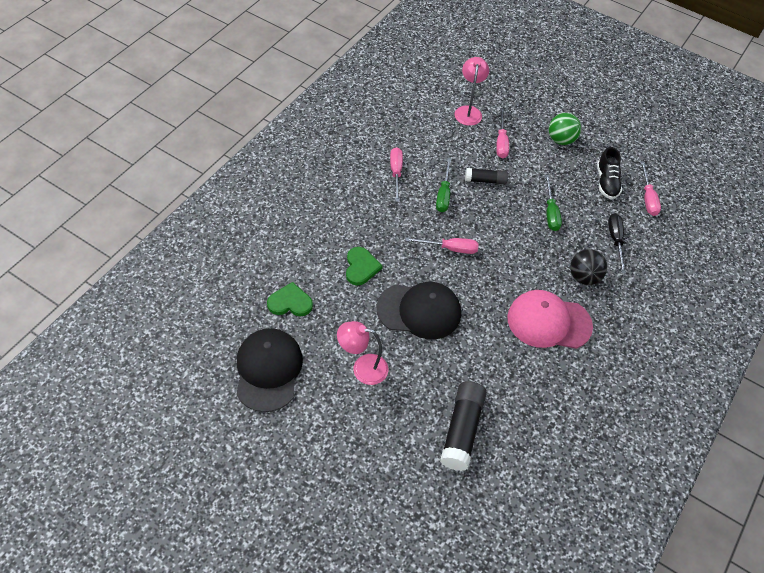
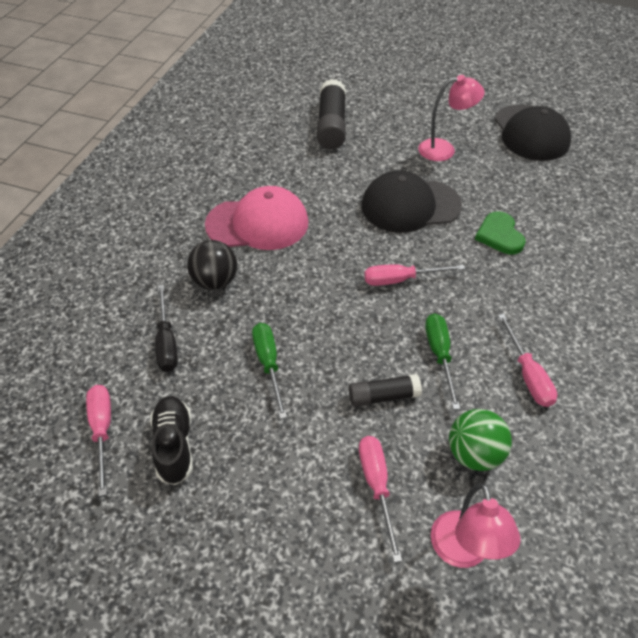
camera: 170 degrees right, 5 degrees down
green heart [267,282,313,316] -> none
green ball [549,113,581,145] -> green ball moved to [449,409,512,471]

